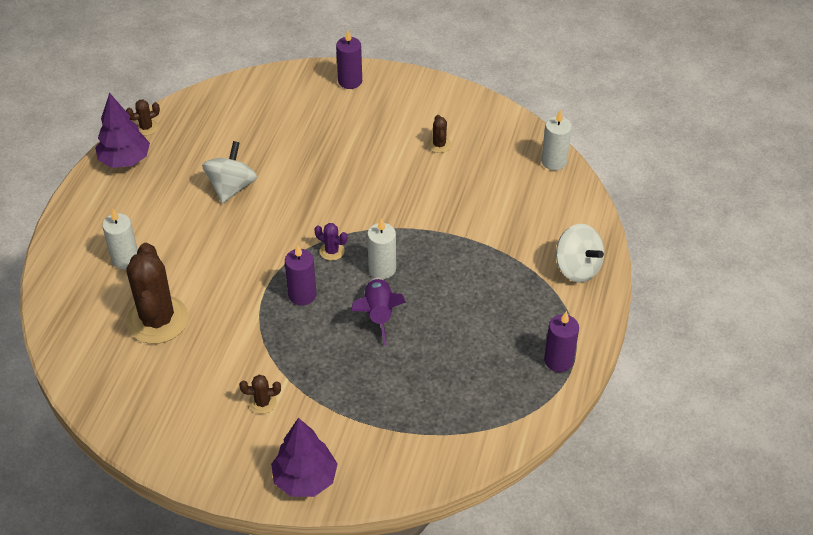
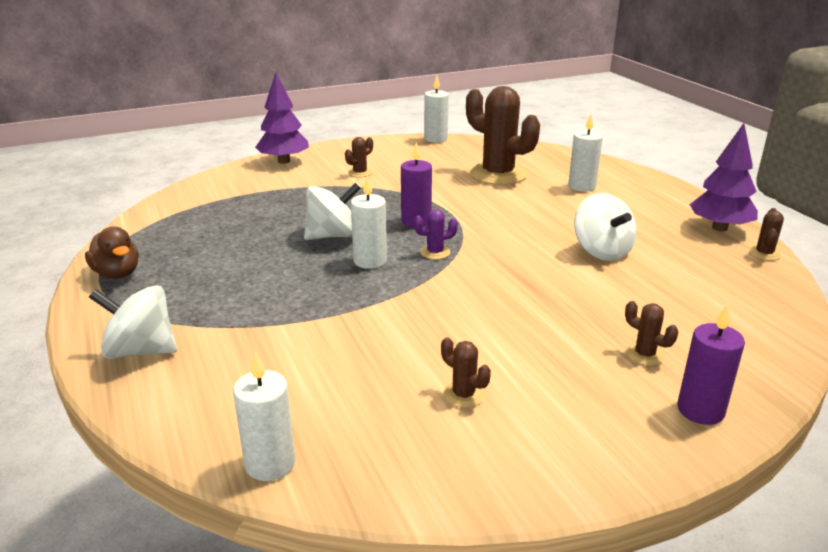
camera: 140 degrees right, 20 degrees down
purple rocket [351,277,406,345] -> white spinning top [304,183,361,240]
purple candle [544,311,579,372] -> brown duck [85,226,139,279]
none -> white candle [424,76,449,143]
none -> brown cactus [625,301,678,366]

